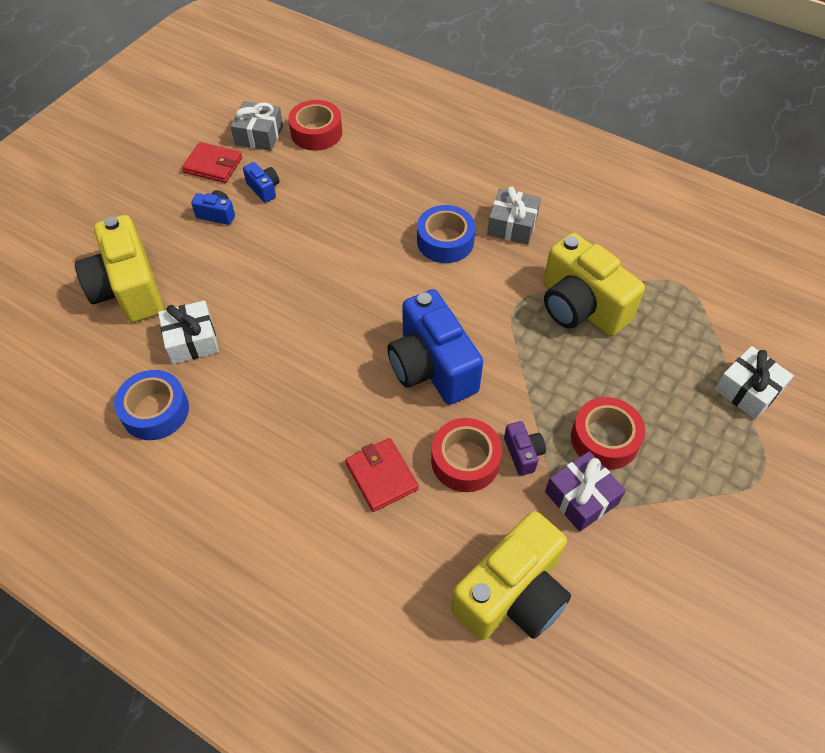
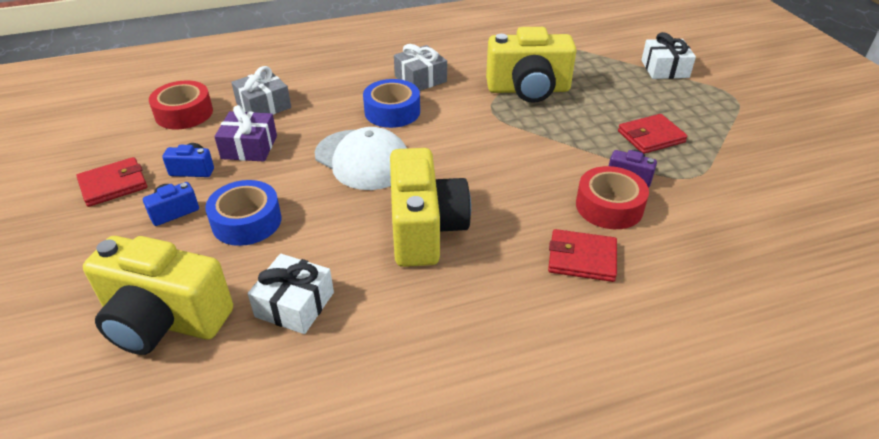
camera: 50 degrees left, 15 degrees down
blue tape [114,370,189,440] -> blue tape moved to [205,180,282,246]
grey gift [231,101,283,151] -> grey gift moved to [231,66,291,115]
blue camera [387,289,483,405] -> none
yellow camera [451,511,571,640] -> yellow camera moved to [390,148,471,267]
purple gift [545,451,626,532] -> purple gift moved to [214,105,277,161]
red tape [571,397,645,470] -> red wallet [618,114,688,154]
none -> white cap [314,127,407,190]

